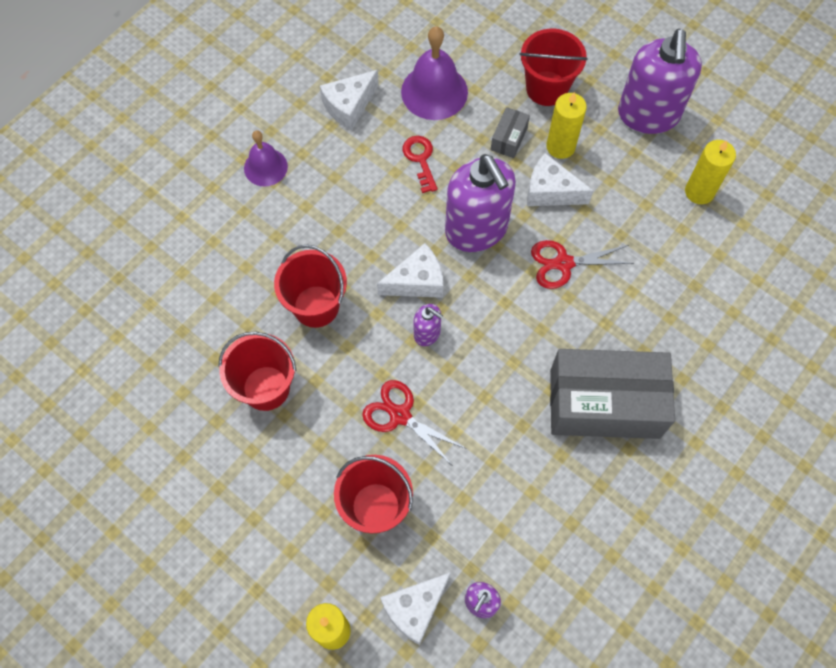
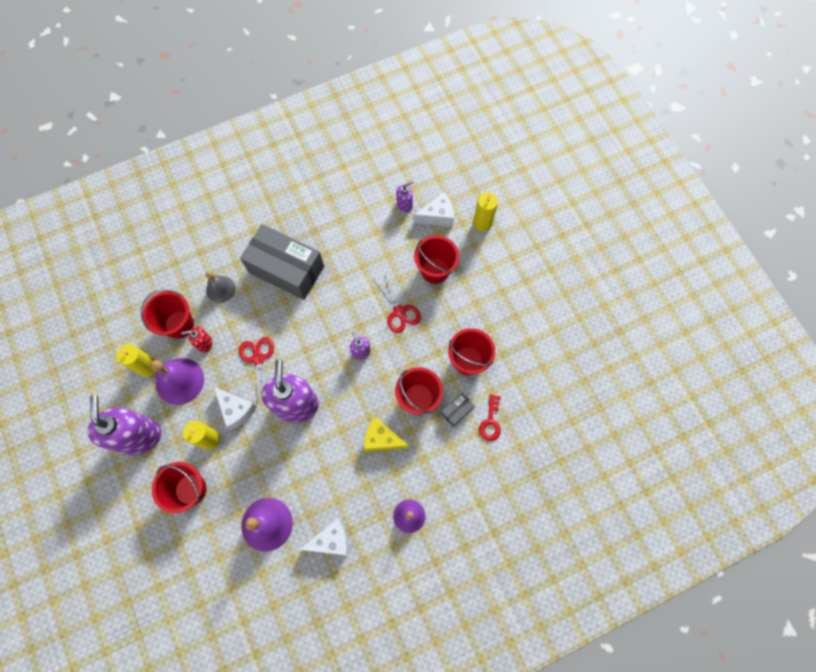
camera: 155 degrees left, 5 degrees up
white cheese [377,243,443,298] -> none
red key [403,136,438,193] -> red key moved to [479,394,501,441]
grey box [491,107,530,158] -> grey box moved to [441,393,475,427]
red scissors [531,240,634,289] -> red scissors turned 120 degrees counterclockwise [239,337,274,401]
purple soap dispenser [618,29,702,134] -> purple soap dispenser turned 45 degrees counterclockwise [88,395,161,455]
none -> red bucket [140,289,194,339]
none -> purple bell [150,358,204,405]
none -> red soap dispenser [181,327,212,353]
none -> grey bell [206,272,235,303]
none -> yellow cheese [364,416,409,452]

